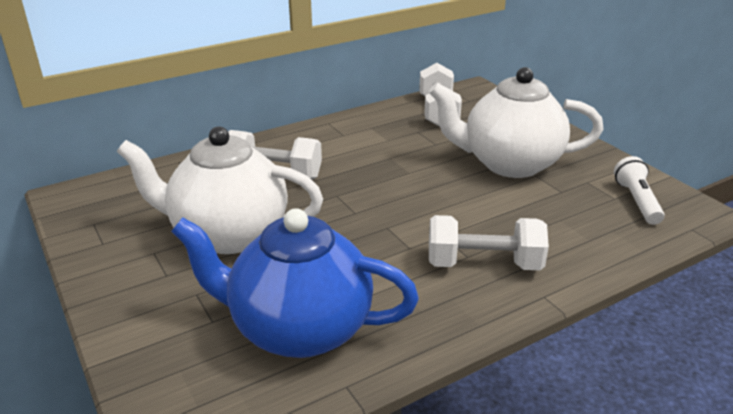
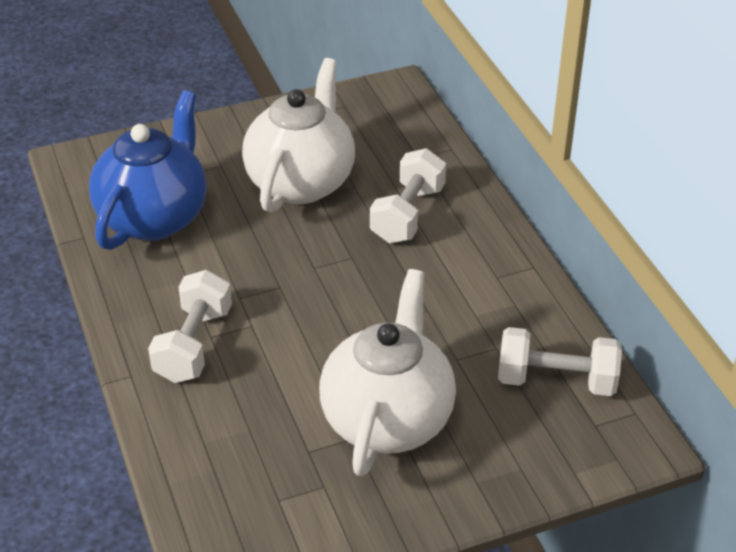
camera: 100 degrees right, 10 degrees up
white flashlight [614,156,665,225] -> none

